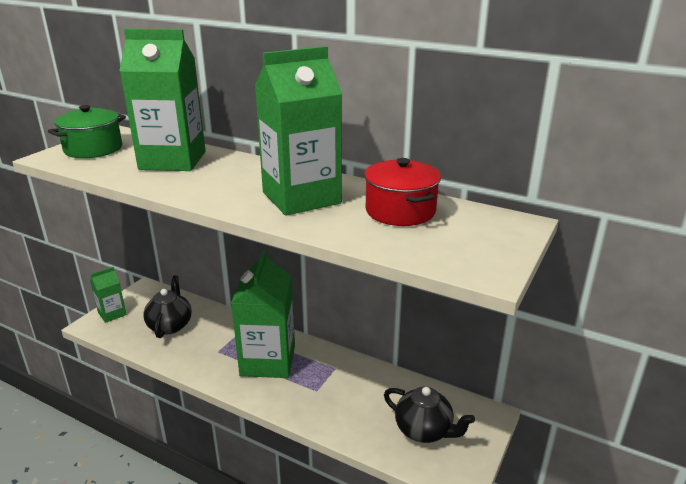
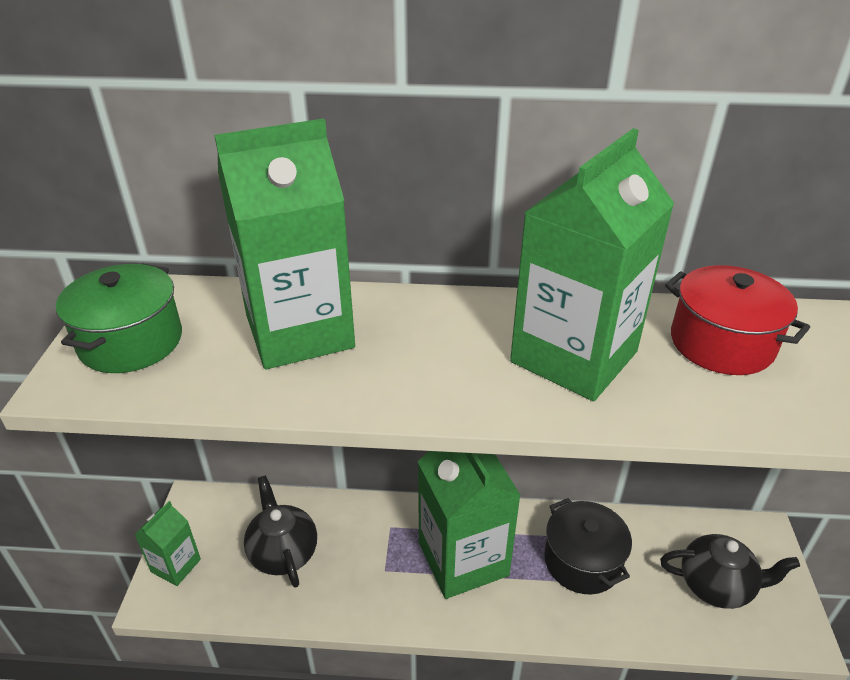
camera: 25 degrees left, 10 degrees up
none -> black pot [544,498,632,594]

